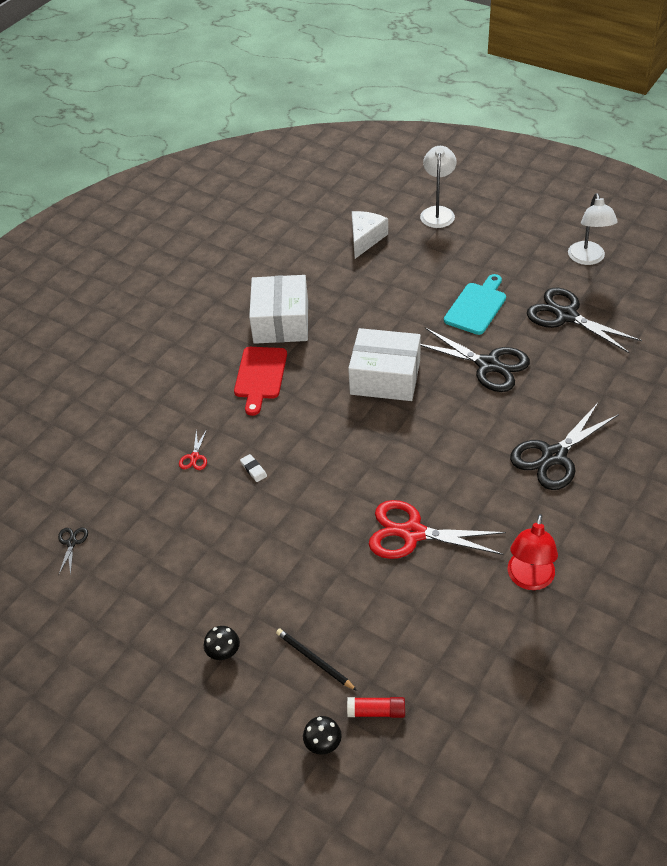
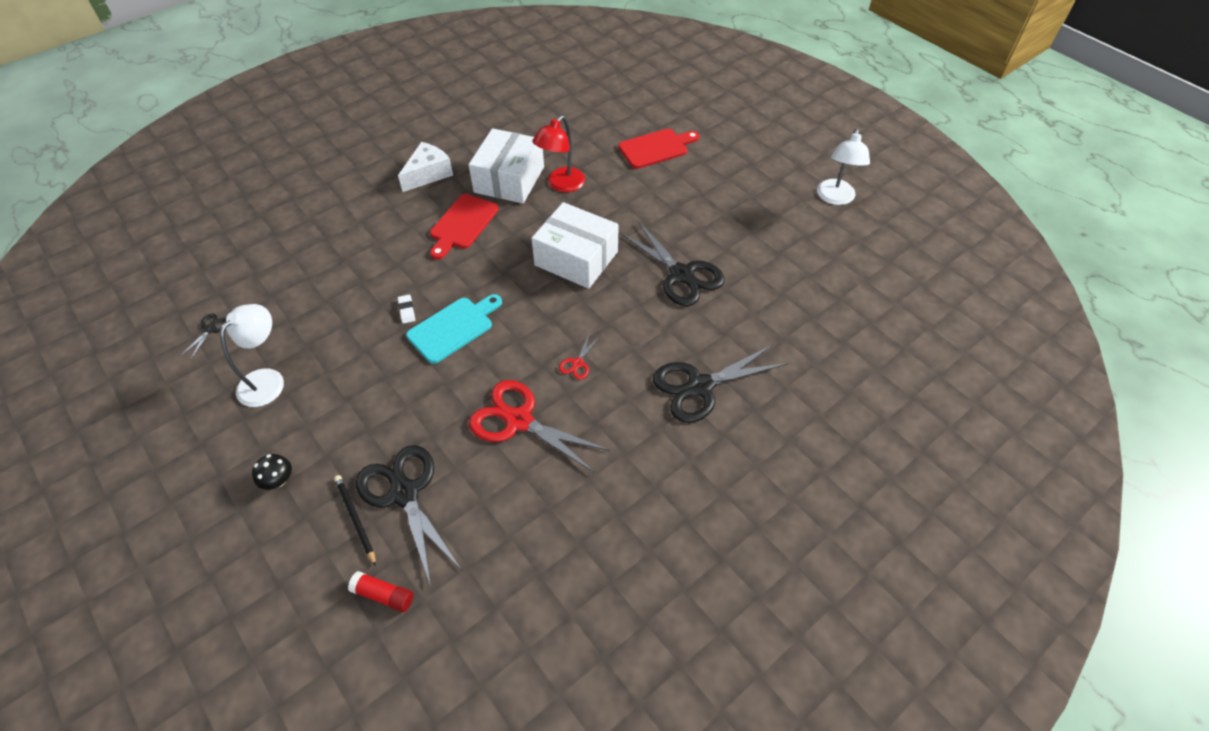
camera: 15 degrees right, 5 degrees up
red scissors [179,429,207,470] -> red scissors moved to [559,335,600,379]
black mushroom [303,716,342,755] -> none
white cheese [352,211,388,259] -> white cheese moved to [398,142,453,192]
white lamp [420,146,457,228] -> white lamp moved to [220,304,284,407]
turquoise cutting board [444,274,506,335] -> turquoise cutting board moved to [406,294,502,364]
red lamp [508,514,558,590] -> red lamp moved to [533,115,585,192]
black scissors [527,288,642,354] -> black scissors moved to [356,445,461,586]
none -> red cutting board [618,129,700,169]

